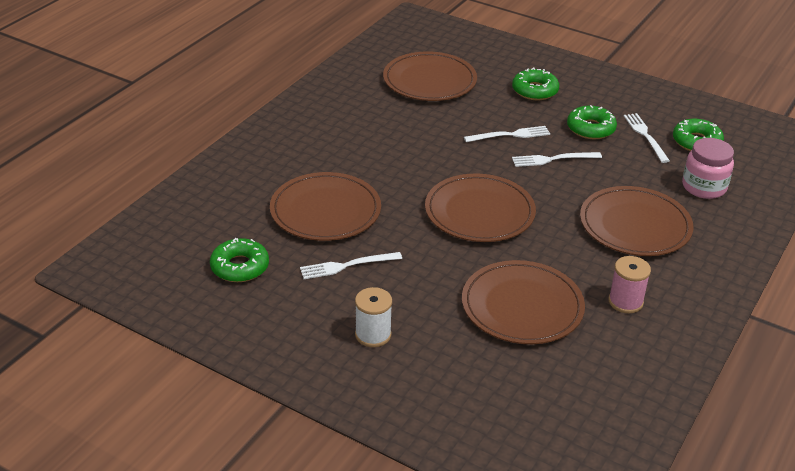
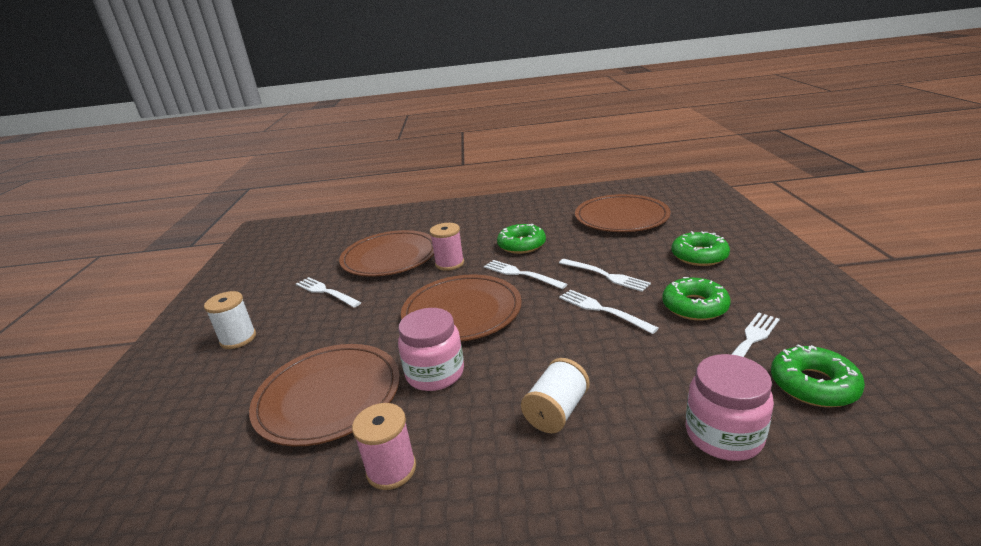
camera: 60 degrees right, 10 degrees down
green donut [210,238,269,282] -> green donut moved to [497,224,546,254]
brown plate [580,186,694,256] -> white spool [521,358,589,433]
none -> pink jar [398,308,464,391]
none -> pink spool [430,223,464,271]
none -> white fork [484,260,567,289]

